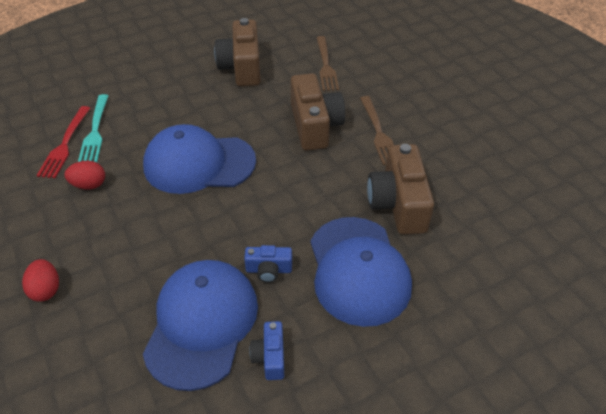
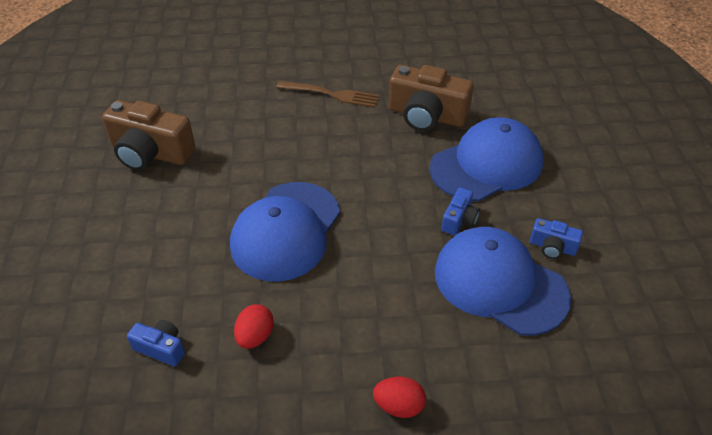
camera: 65 degrees left, 0 degrees up
red fork [37,106,90,178] -> blue camera [127,320,185,366]
turquoise fork [78,94,109,163] -> none
brown camera [290,73,345,151] -> none
blue cap [310,217,412,327] -> blue cap turned 45 degrees counterclockwise [430,117,543,202]
brown fork [316,36,339,91] -> none

